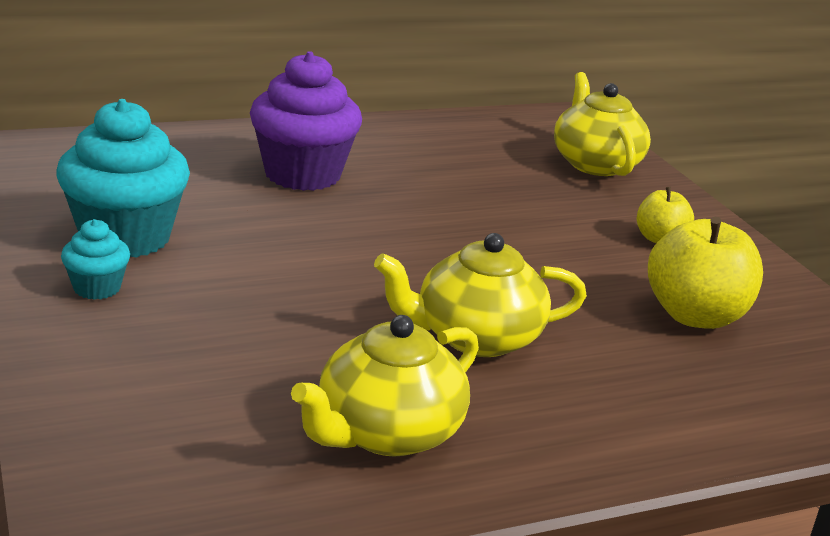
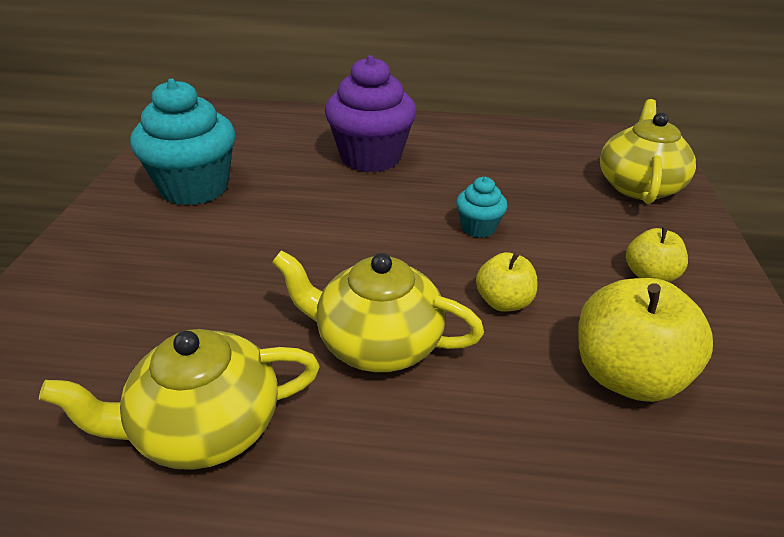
camera: 30 degrees right, 10 degrees up
turquoise cupcake [61,219,130,300] -> turquoise cupcake moved to [456,177,507,238]
none -> yellow apple [476,252,537,312]

